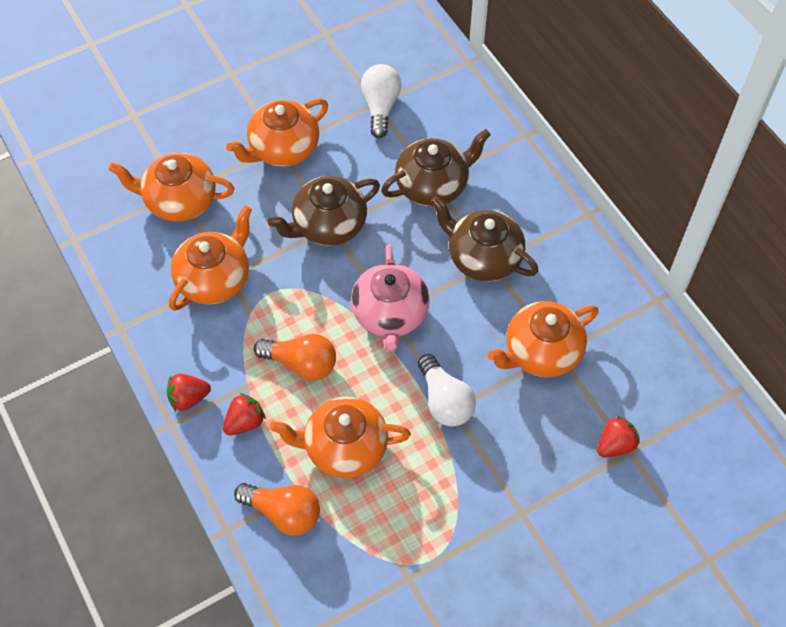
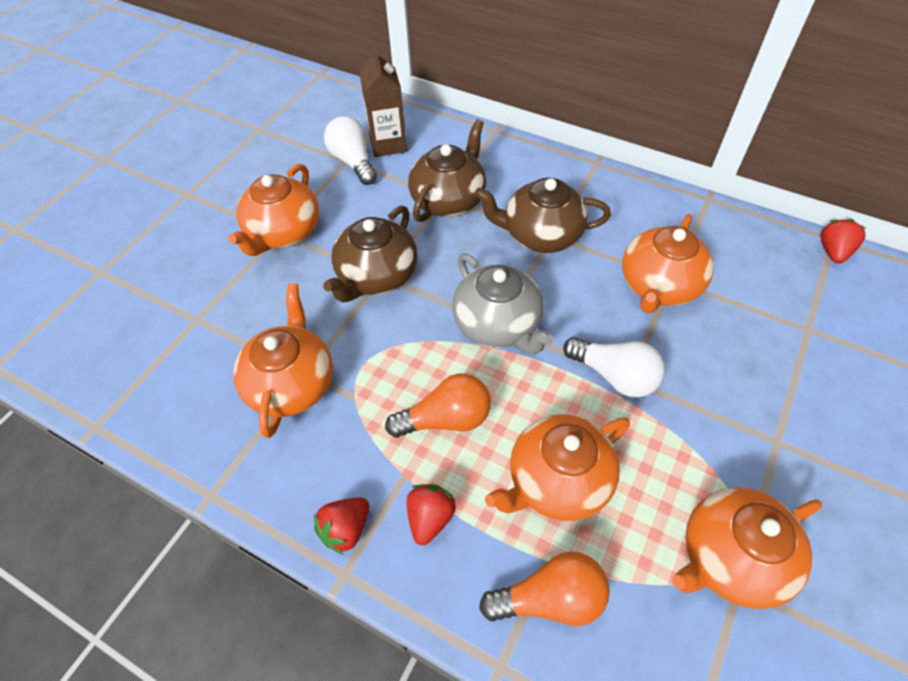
camera: 30 degrees left, 5 degrees down
orange teapot [108,153,234,222] -> orange teapot moved to [672,487,822,609]
pink teapot [351,244,430,352] -> grey teapot [452,253,554,355]
red strawberry [597,415,640,458] -> red strawberry moved to [821,219,866,263]
none -> brown carton [360,48,407,157]

